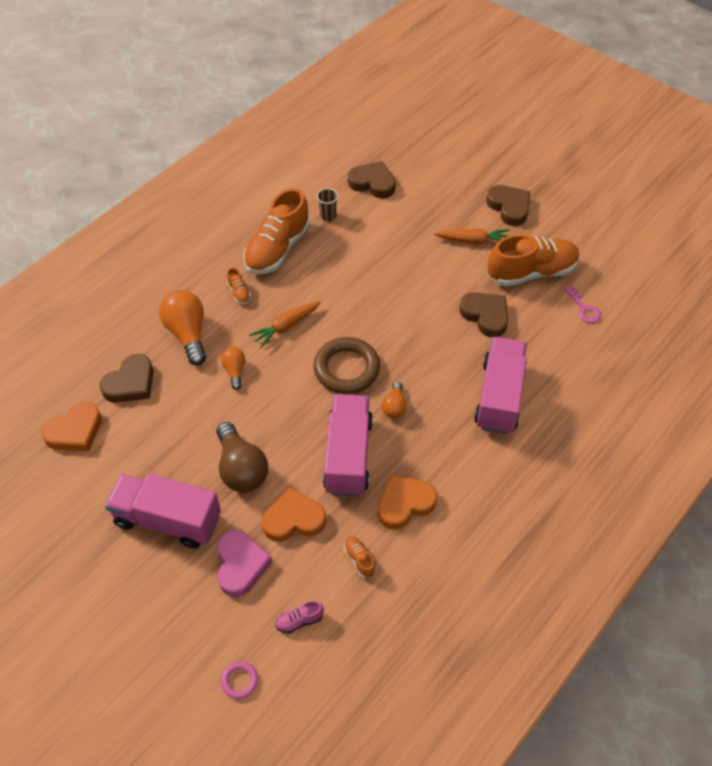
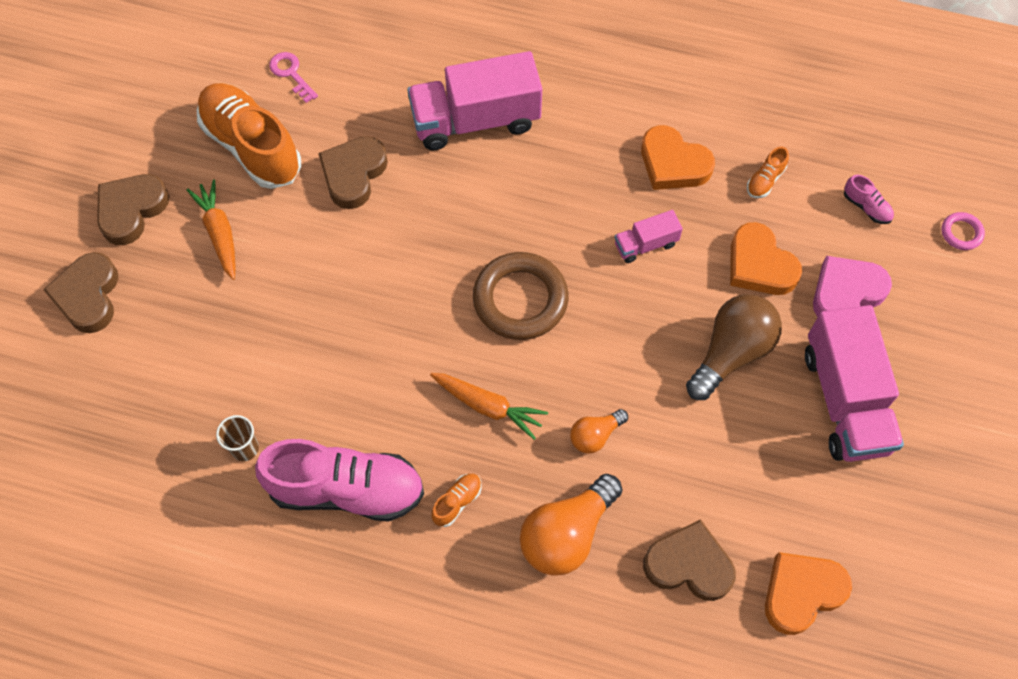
camera: 115 degrees left, 10 degrees up
orange heart [41,402,102,451] -> orange heart turned 60 degrees counterclockwise [765,552,852,635]
orange shoe [243,188,310,274] -> pink shoe [255,439,424,522]
pink truck [323,394,373,496] -> pink truck [614,210,683,263], size x0.48
brown heart [348,161,396,198] -> brown heart moved to [43,252,119,333]
orange light bulb [382,382,407,418] -> none
pink key [564,286,601,323] -> pink key turned 75 degrees counterclockwise [269,52,318,103]

